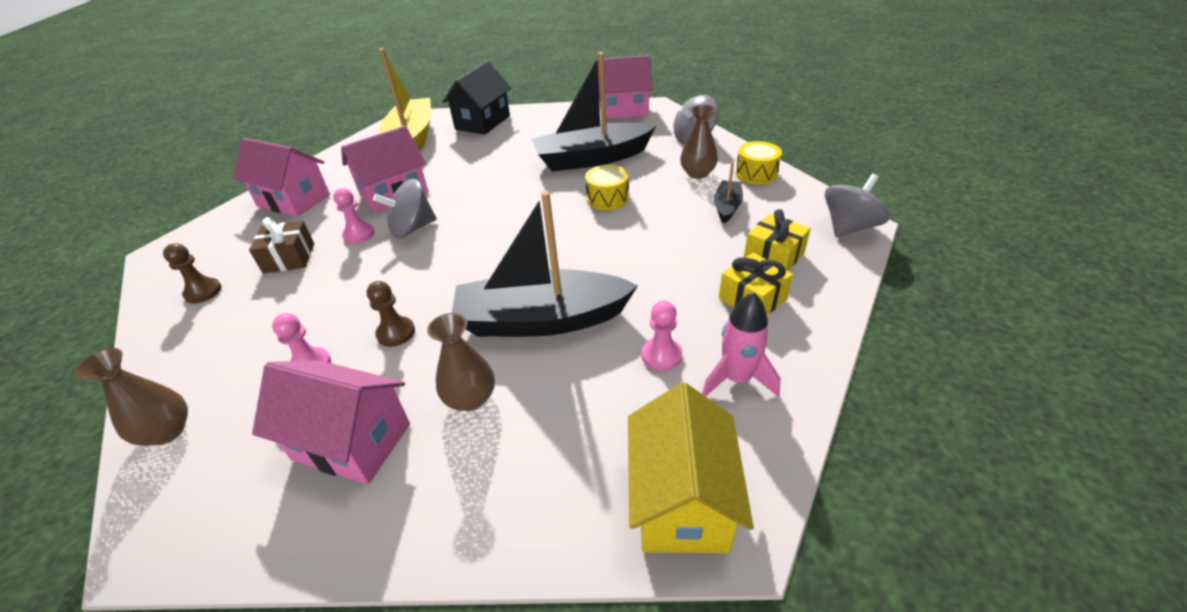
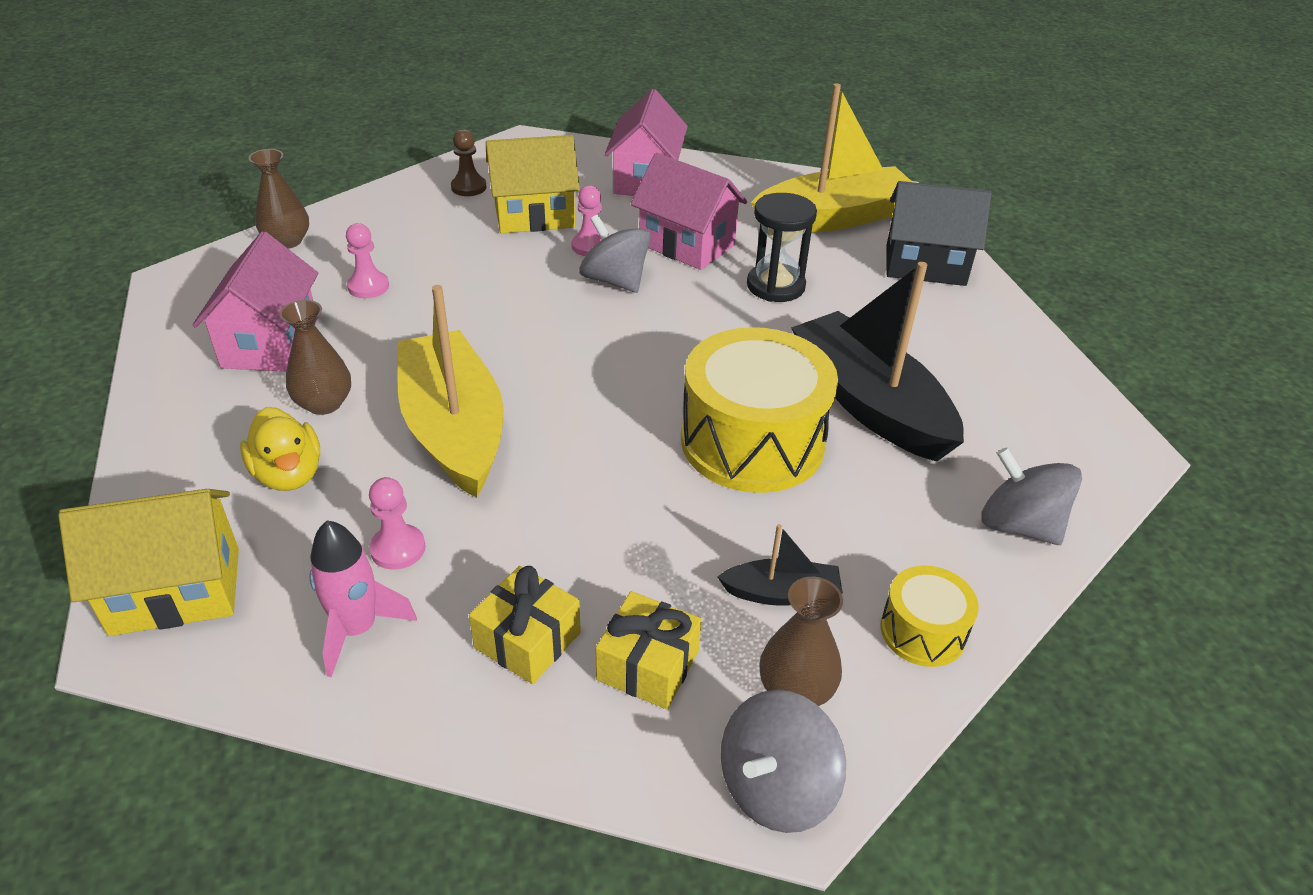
camera: 70 degrees right, 0 degrees up
brown gift [249,217,314,273] -> yellow house [486,135,580,233]
brown pawn [367,281,415,347] -> none
black boat [452,191,638,337] -> yellow boat [397,285,504,498]
yellow drum [585,165,629,210] -> yellow drum [681,327,838,493], size x2.05
pink house [597,55,653,119] -> none
brown vase [680,105,718,179] -> brown vase moved to [759,577,843,706]
grey spinning top [825,174,889,237] -> grey spinning top turned 105 degrees clockwise [721,690,846,833]
none -> yellow duck [240,407,320,491]
none -> black hourglass [747,193,817,302]

